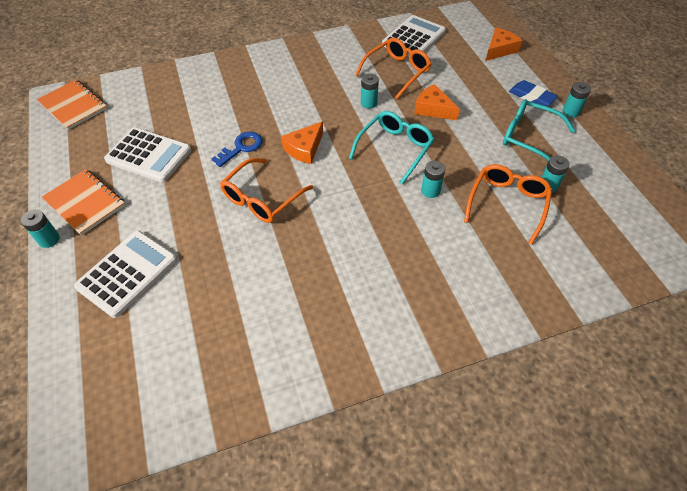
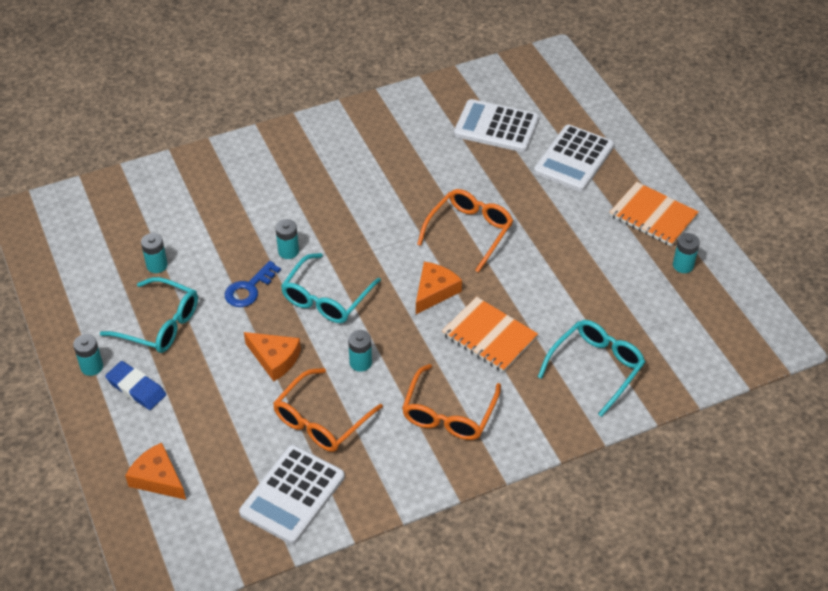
camera: 175 degrees right, 5 degrees down
turquoise battery [21,209,60,248] -> turquoise battery moved to [673,233,700,273]
orange notebook [37,80,108,130] -> orange notebook moved to [442,297,538,372]
white calculator [104,127,191,182] -> white calculator moved to [454,99,539,152]
blue key [212,132,262,167] -> blue key moved to [225,261,281,307]
orange glasses [464,164,552,245] -> orange glasses moved to [402,364,501,440]
orange cheese [486,27,523,61] -> orange cheese turned 90 degrees clockwise [125,443,186,500]
none -> turquoise glasses [538,320,645,417]

